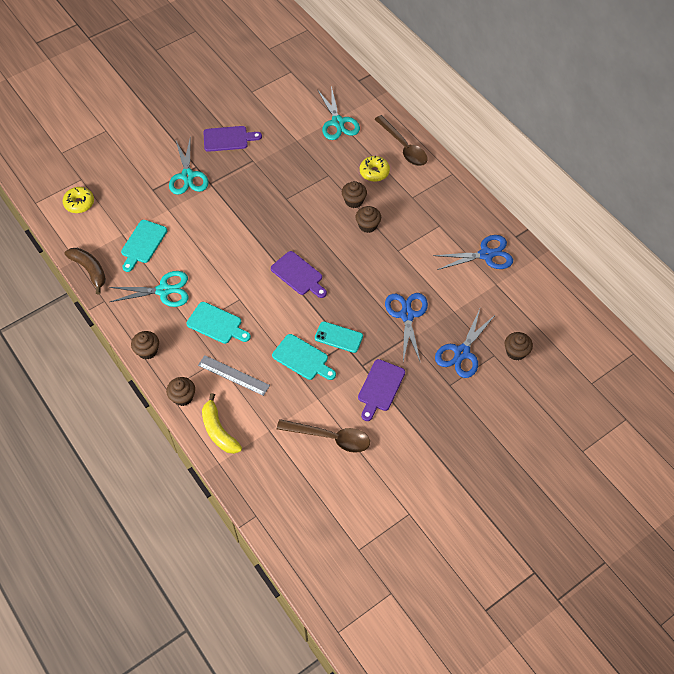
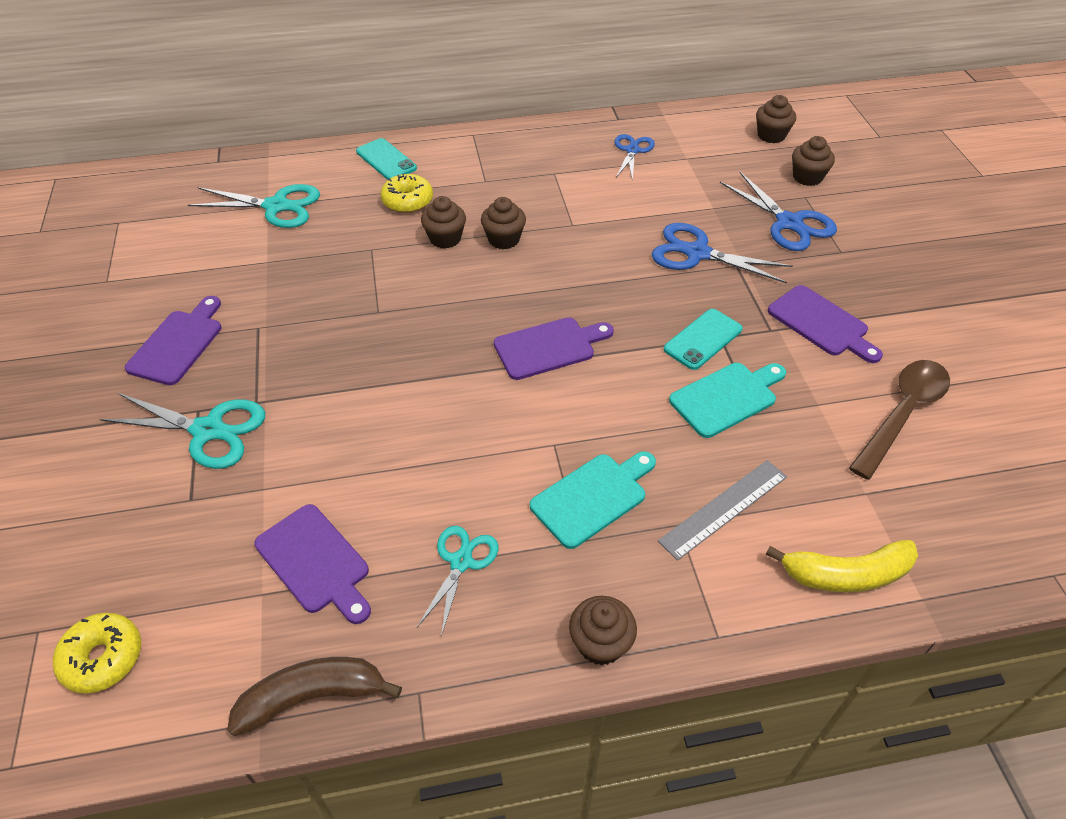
camera: 65 degrees left, 10 degrees down
turquoise scissors [109,271,189,307] -> turquoise scissors [417,526,498,637], size x0.64
turquoise cutting board [121,220,167,272] -> purple cutting board [254,504,371,624]
brown cupcake [166,377,195,406] -> brown cupcake moved to [756,95,796,143]
brown spoon [375,115,427,166] -> turquoise phone [356,138,417,180]
blue scissors [433,235,513,270] -> blue scissors [614,134,655,181], size x0.64

